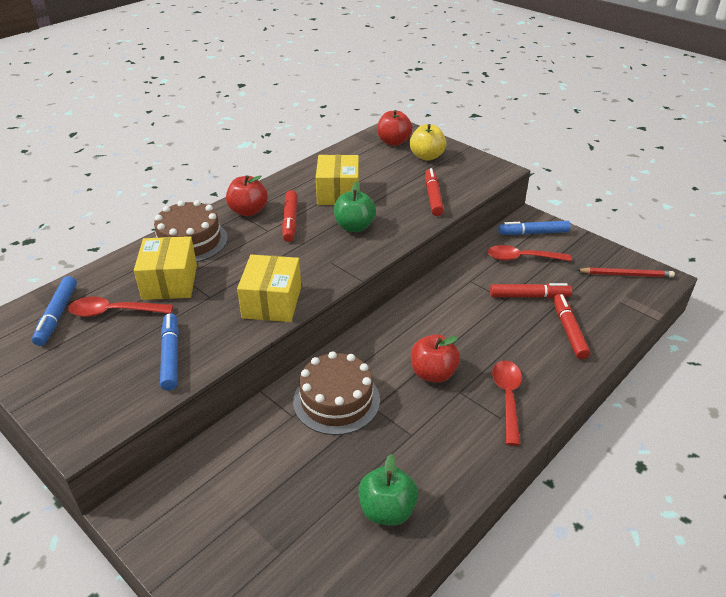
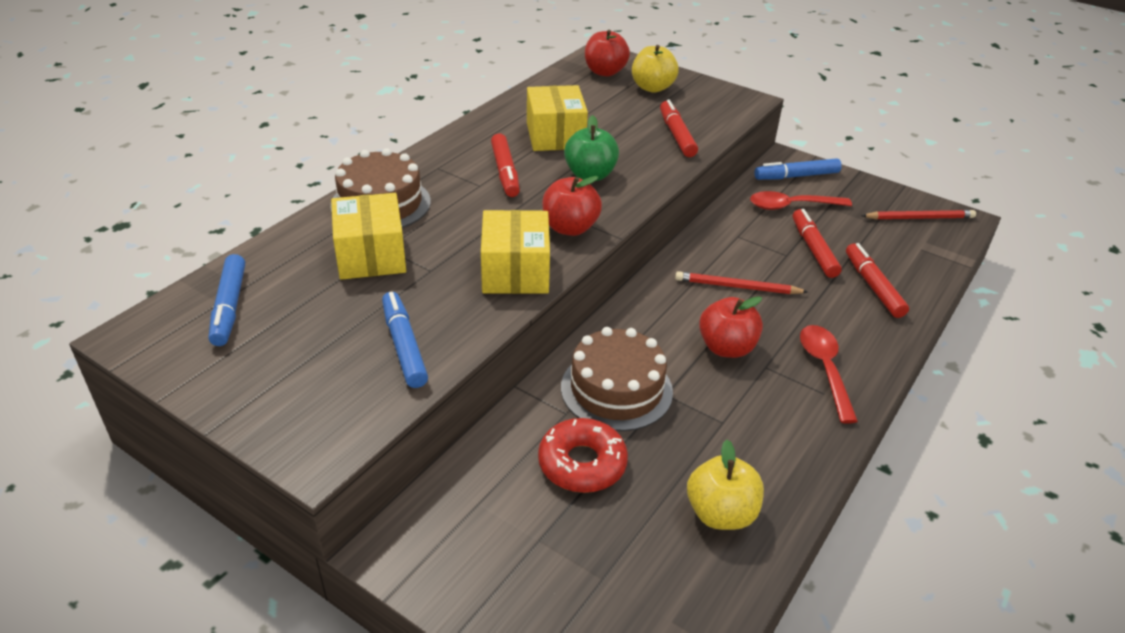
camera: 10 degrees left, 0 degrees up
red spoon [68,297,173,317] -> none
red apple [226,175,268,216] -> red apple moved to [542,176,602,236]
green apple [359,454,418,526] -> yellow apple [687,440,764,530]
red marker [490,283,572,298] -> red marker turned 90 degrees counterclockwise [793,209,842,278]
none -> red donut [538,418,628,493]
none -> red pencil [675,271,808,294]

